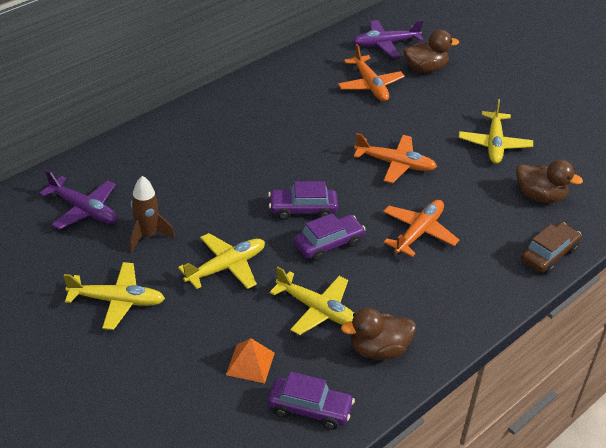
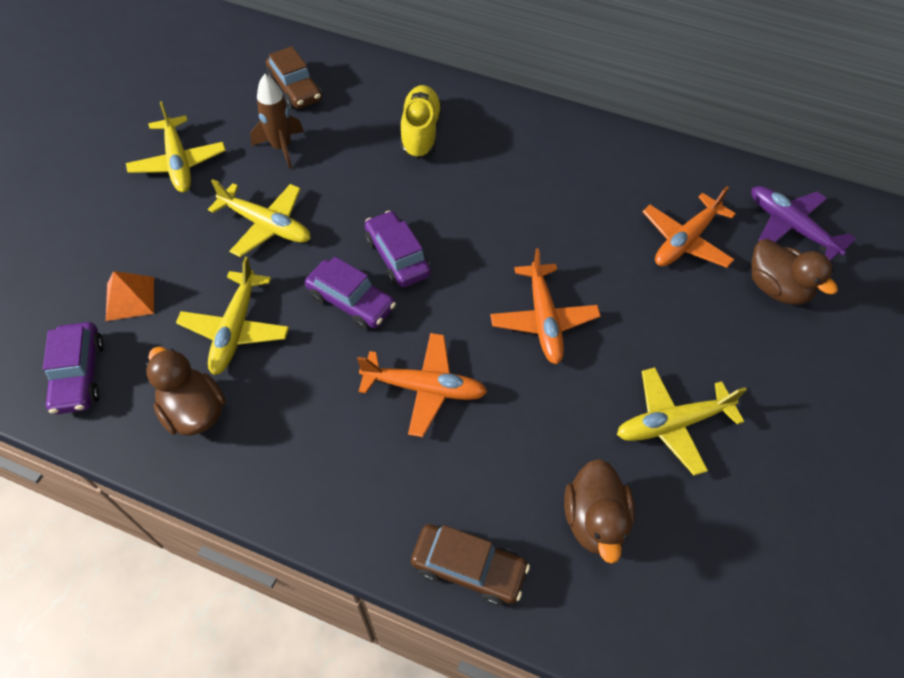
camera: 65 degrees right, 15 degrees up
purple plane [39,170,117,230] -> brown car [266,46,322,109]
none -> yellow shoe [400,85,442,159]

